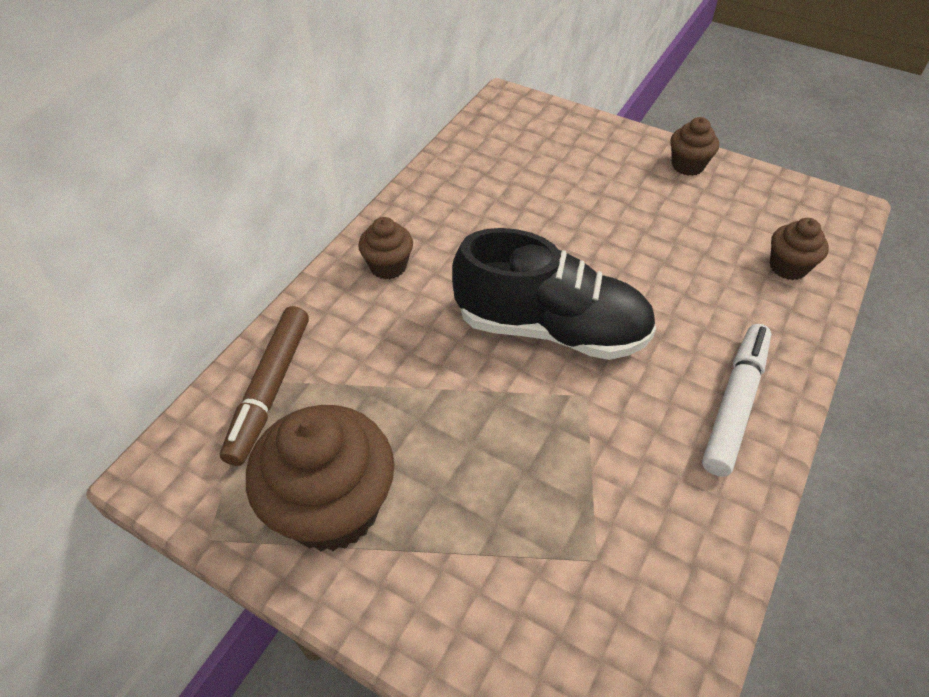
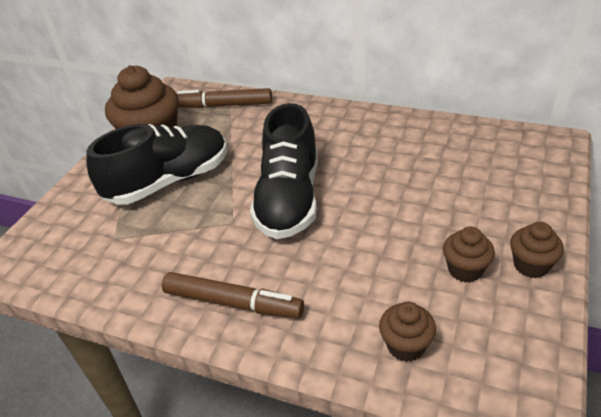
camera: 85 degrees right, 10 degrees down
brown cupcake [358,217,413,279] -> brown cupcake moved to [443,227,495,283]
white marker [702,324,771,477] -> brown marker [162,272,304,319]
none -> black shoe [86,124,227,205]

